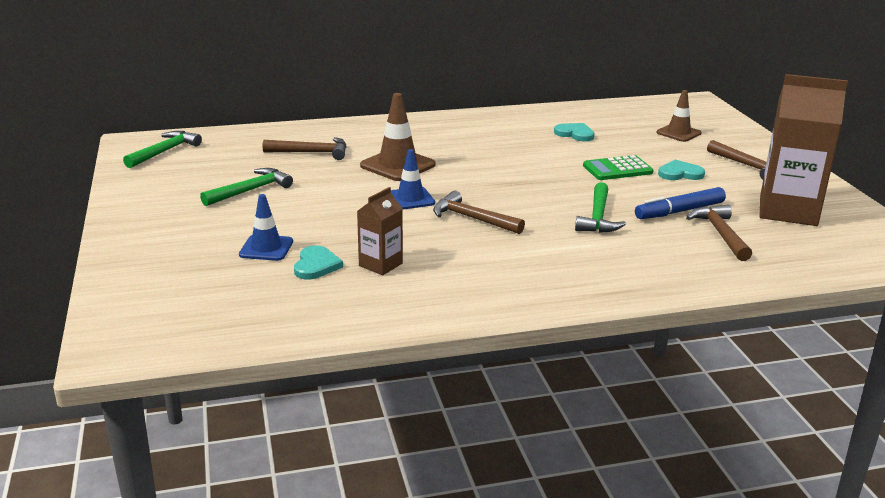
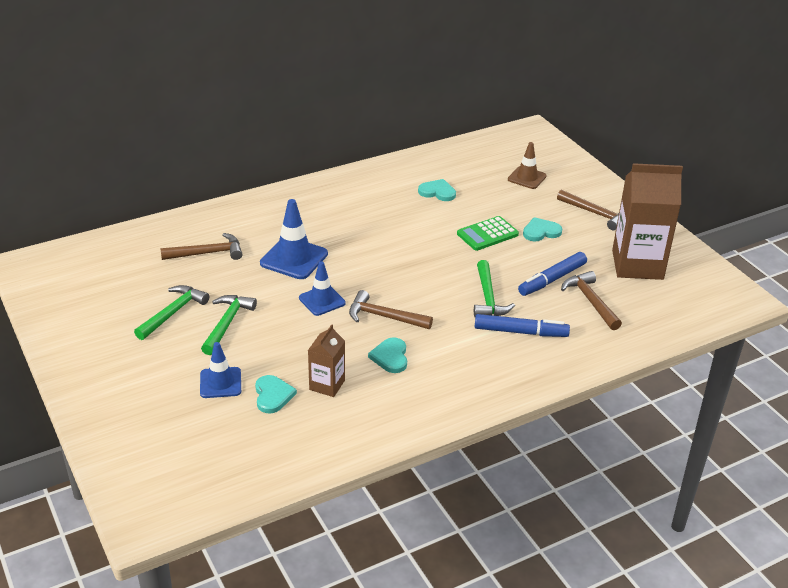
camera: 15 degrees left, 10 degrees up
green hammer [123,131,202,168] -> green hammer moved to [201,295,257,355]
brown traffic cone [360,93,436,181] -> blue traffic cone [260,199,328,279]
none -> turquoise heart [368,337,407,373]
none -> blue marker [475,314,570,337]

